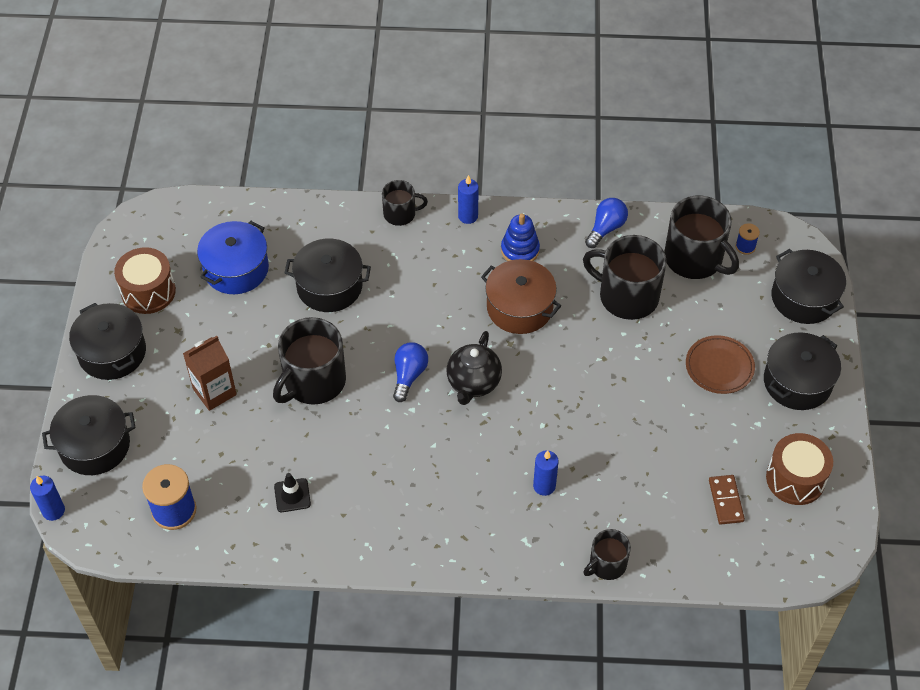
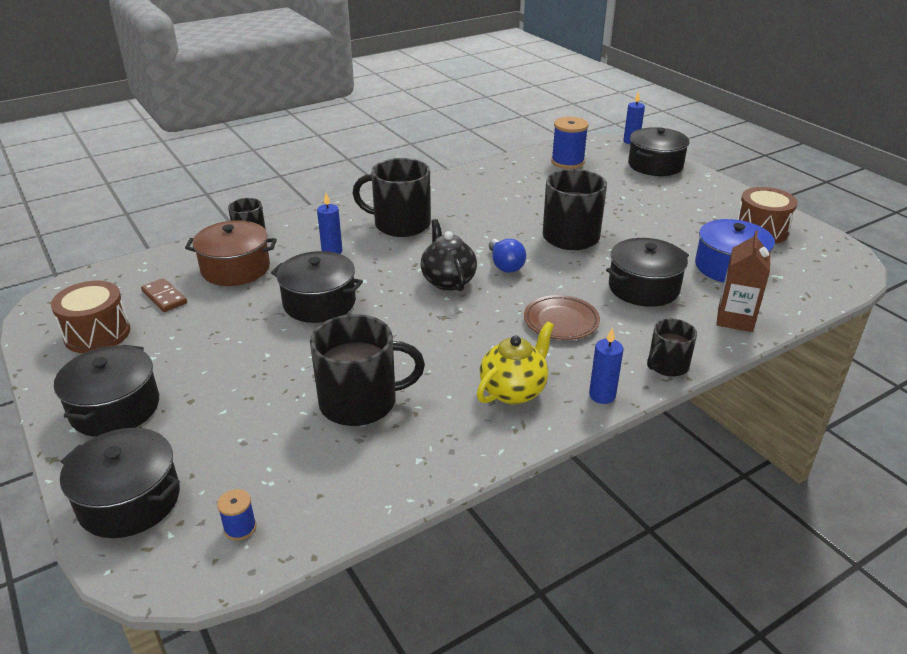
camera: 145 degrees right, 20 degrees down
black pot [69,303,146,380] -> black pot moved to [271,251,363,323]
brown carton [183,336,237,411] -> brown carton moved to [716,230,770,332]
black traffic cone [274,473,311,512] -> none
brown pot [481,259,561,334] -> brown pot moved to [185,220,277,286]
blue stacking toy [501,214,540,261] -> yellow teapot [477,321,554,404]
blue light bulb [585,198,628,248] -> none
black mug [664,196,739,279] -> black mug moved to [352,158,431,237]
brown plate [686,335,755,394] -> brown plate moved to [524,295,600,340]

